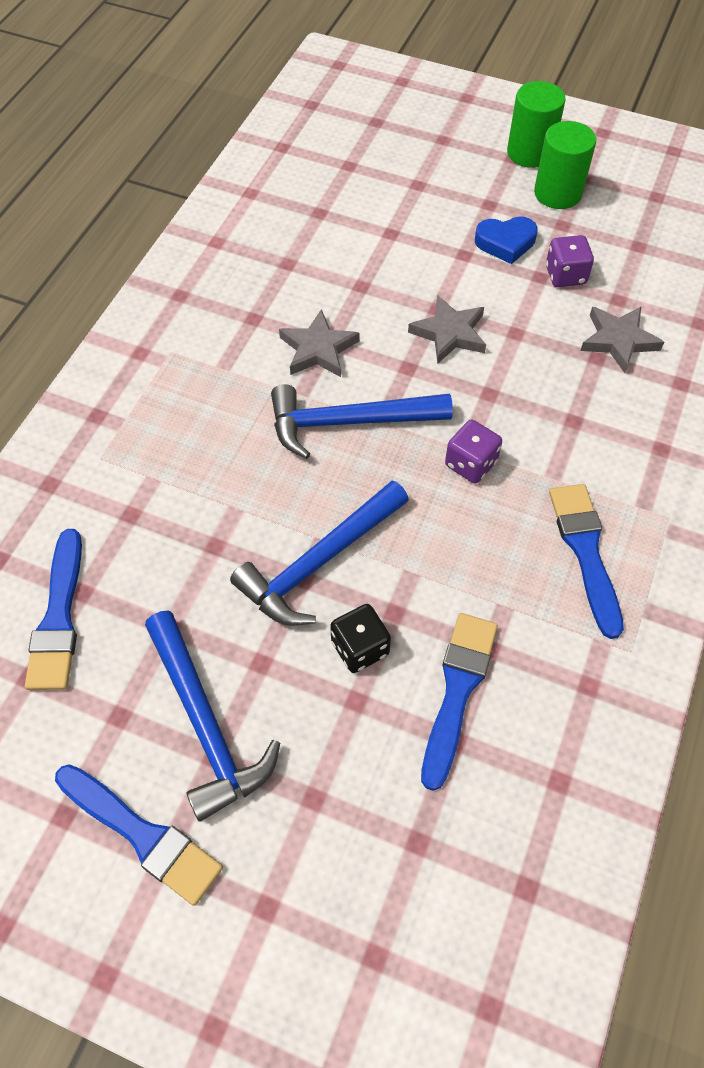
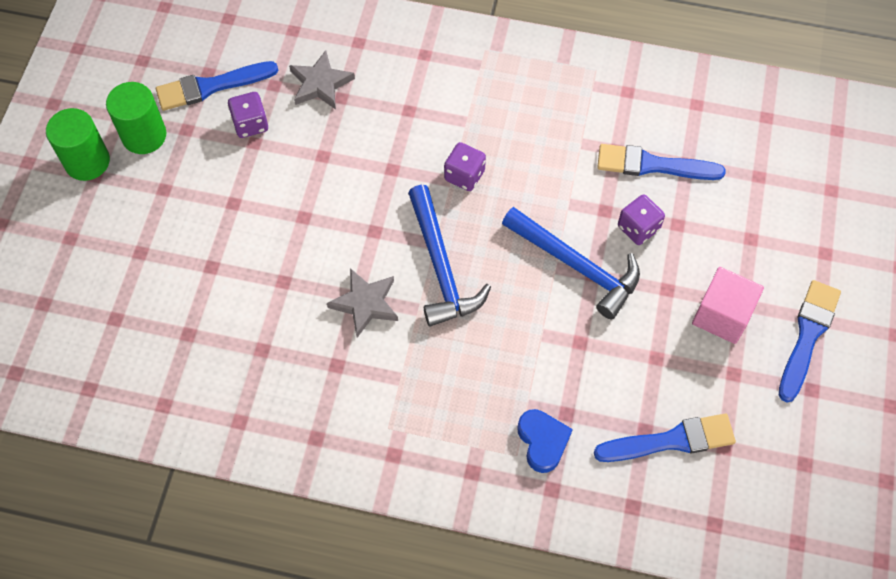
camera: 100 degrees left, 5 degrees up
blue hammer [145,610,280,822] -> pink cube [692,267,764,344]
black dice [330,604,391,673] -> purple dice [618,194,665,245]
grey star [408,295,486,364] -> none
blue heart [475,216,538,264] -> blue heart moved to [517,409,573,473]
blue brush [549,484,624,639] -> blue brush moved to [156,61,278,111]

